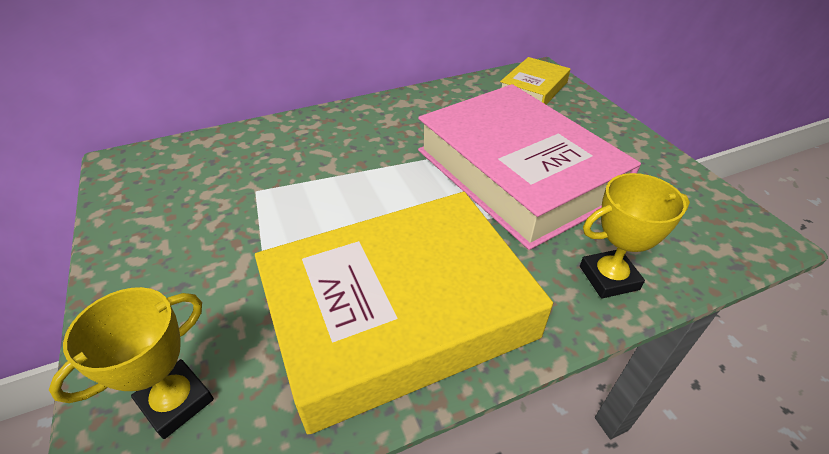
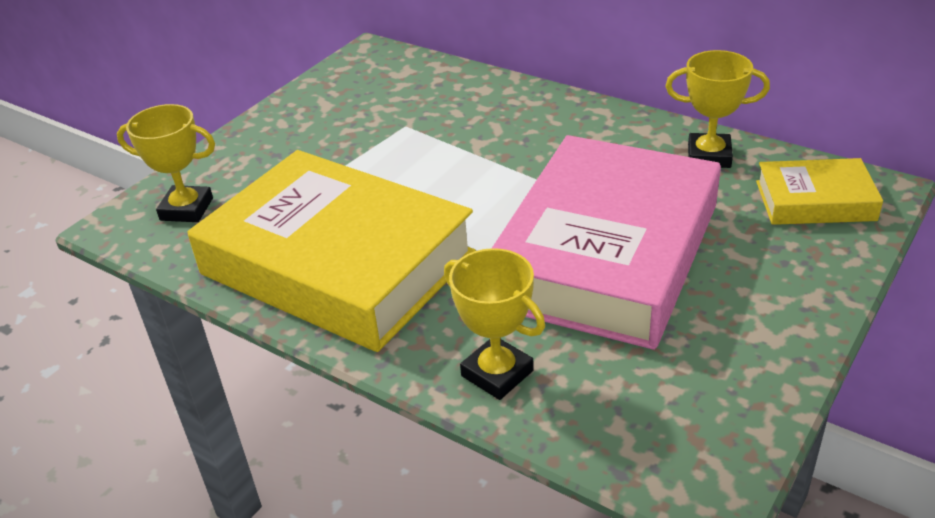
camera: 60 degrees right, 5 degrees down
none -> yellow trophy [665,50,770,168]

